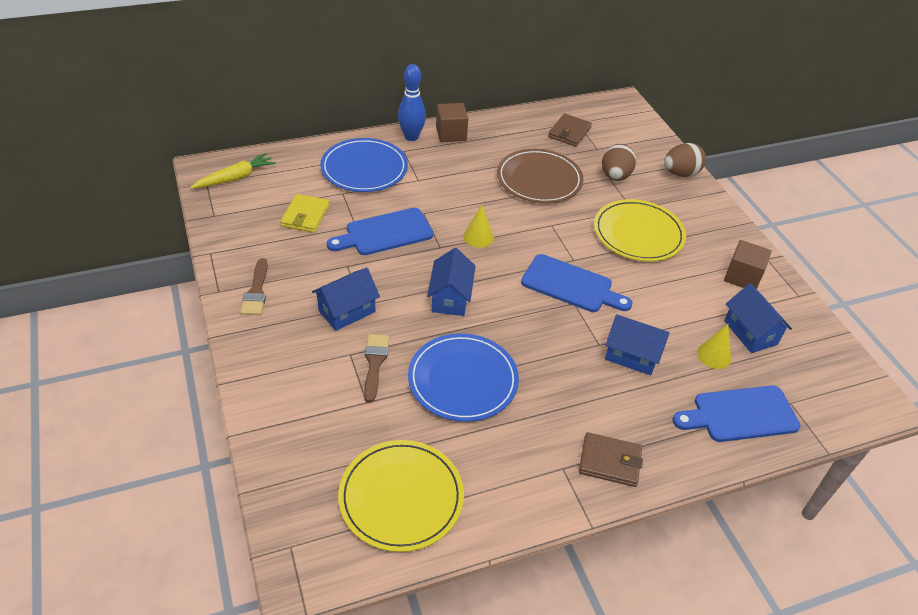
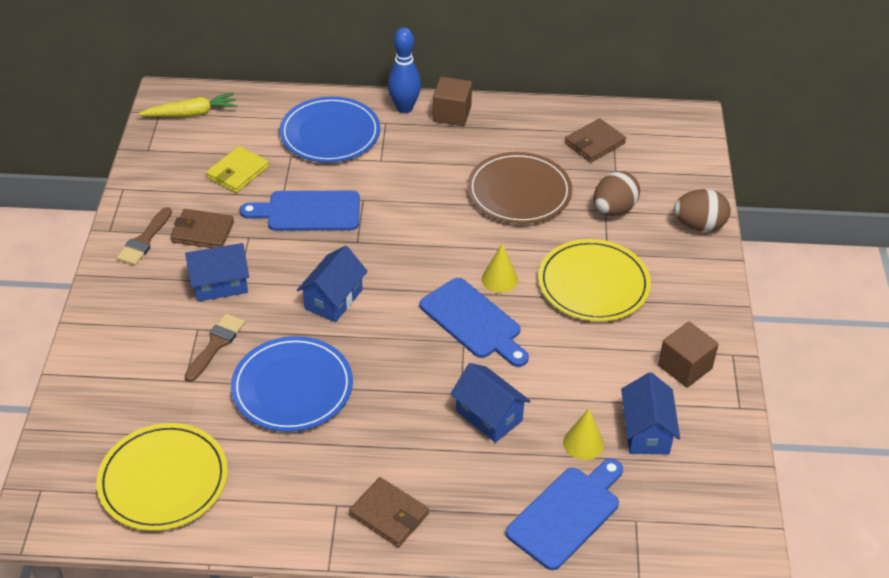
camera: 25 degrees right, 0 degrees up
yellow cone [463,205,494,248] -> yellow cone moved to [482,243,518,293]
blue cutting board [672,385,801,442] -> blue cutting board turned 120 degrees clockwise [506,459,623,570]
none -> brown wallet [170,209,234,248]

